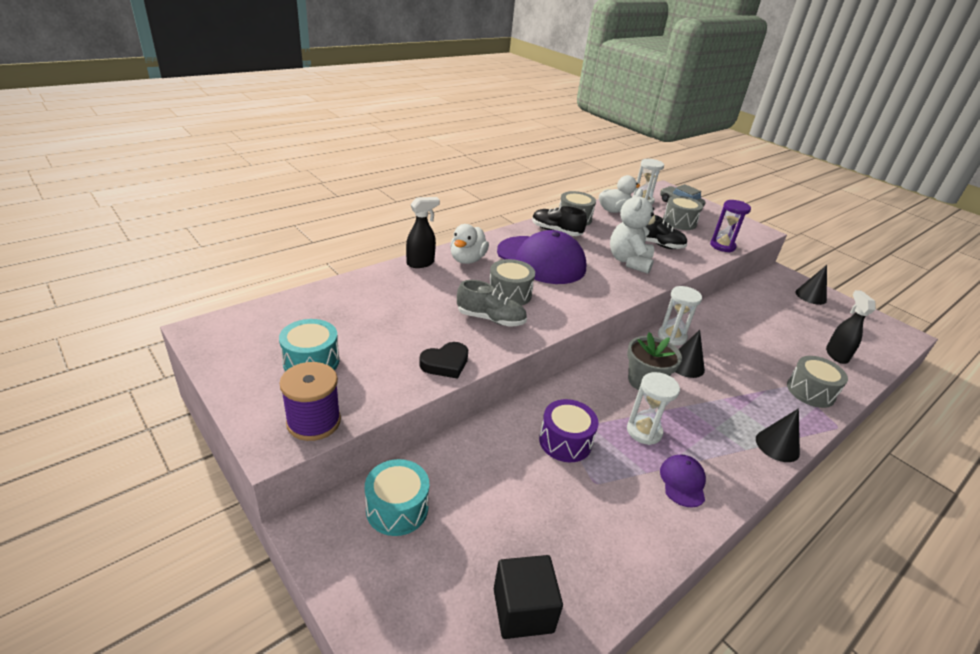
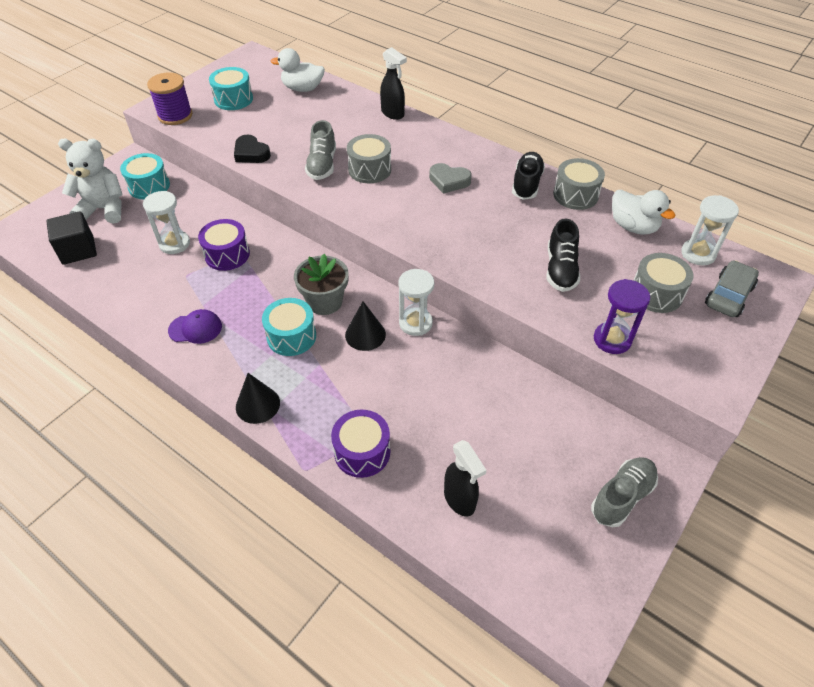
camera: 80 degrees right, 15 degrees up
white duck [450,224,489,264] -> white duck moved to [271,48,325,92]
purple cap [497,230,587,284] -> grey heart [429,163,472,194]
white teddy bear [610,189,659,274] -> white teddy bear moved to [58,139,122,223]
white hourglass [627,372,680,445] -> white hourglass moved to [143,191,190,254]
grey drum [787,356,848,408] -> purple drum [331,410,390,478]
black cone [795,265,827,305] -> grey shoe [591,457,658,528]
black spray bottle [826,290,876,364] -> black spray bottle turned 75 degrees clockwise [444,440,487,516]
none -> turquoise drum [262,298,316,356]

